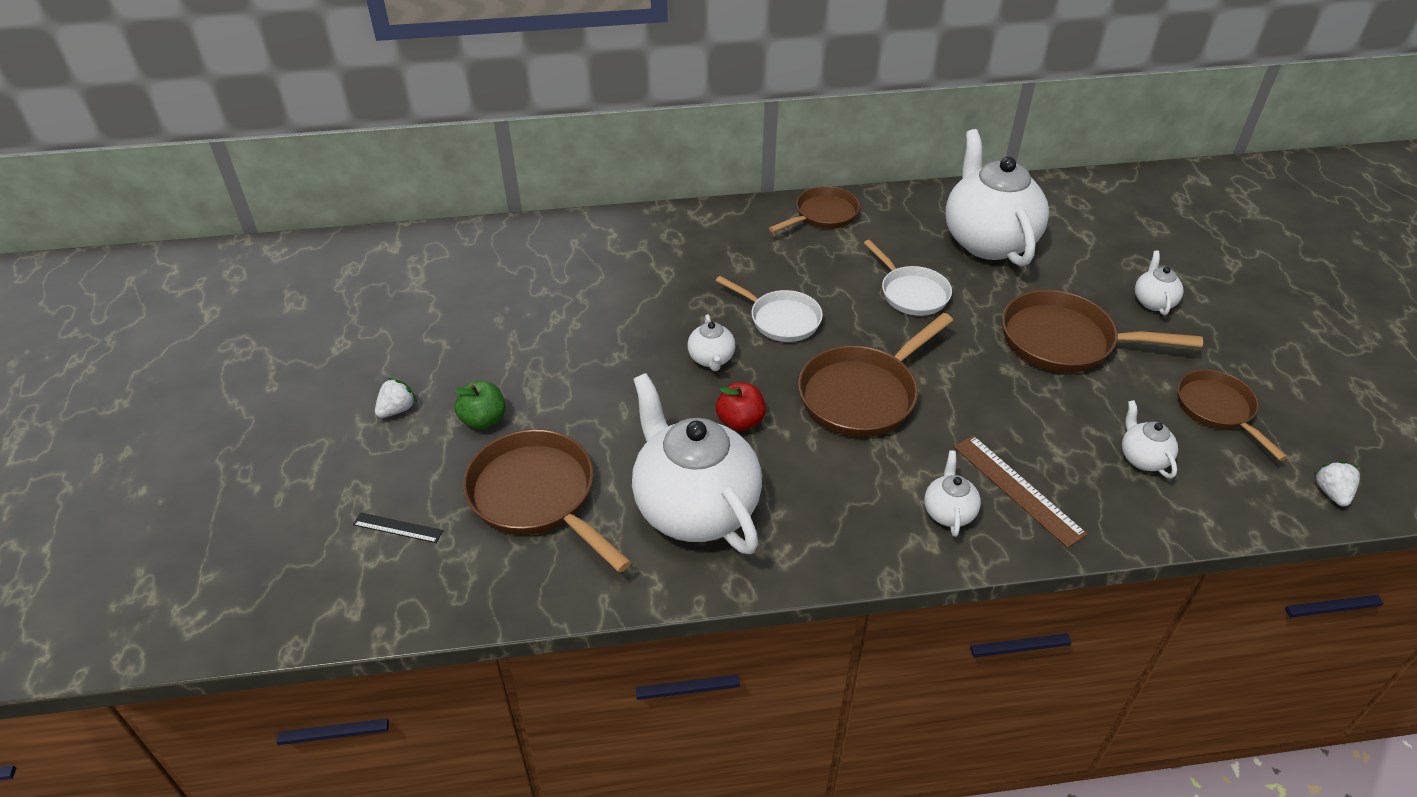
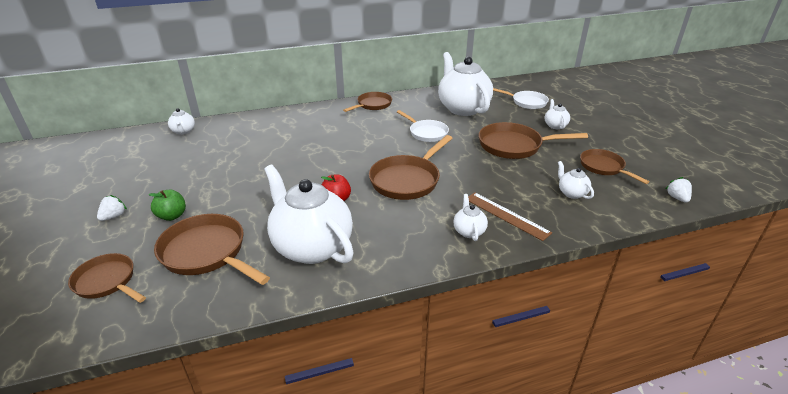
camera: 10 degrees left, 10 degrees down
black ruler [353,513,443,543] -> brown pan [68,253,146,303]
white teapot [688,314,735,371] -> white teapot moved to [168,108,195,135]
white pan [716,276,823,342] -> white pan moved to [493,88,549,109]

